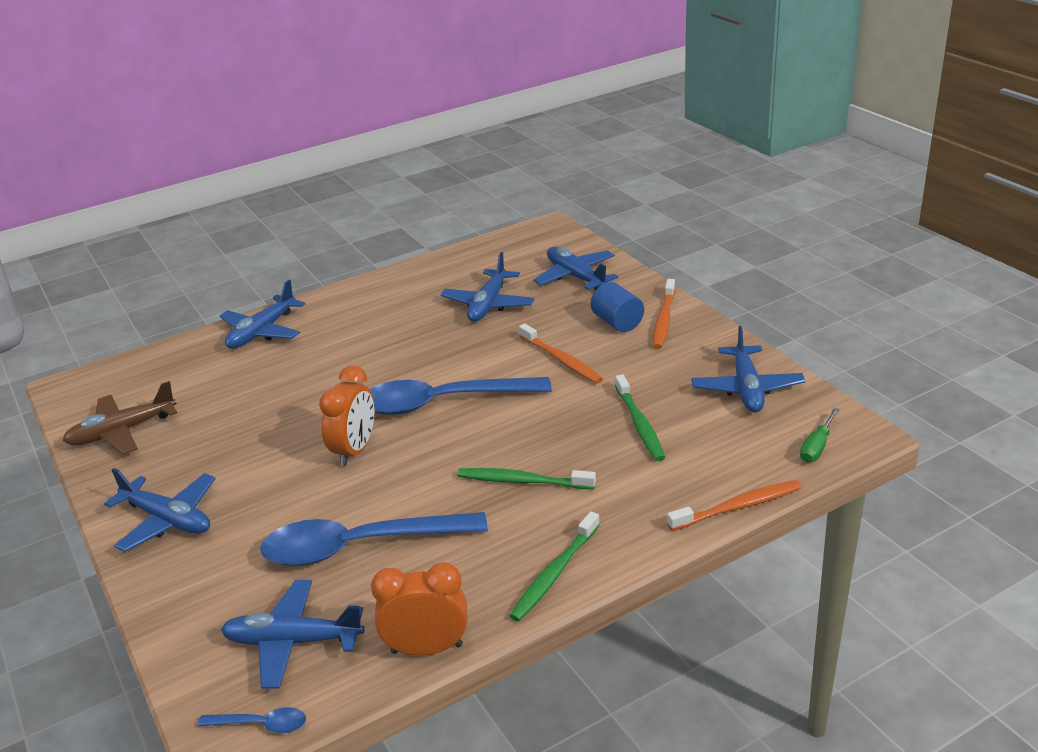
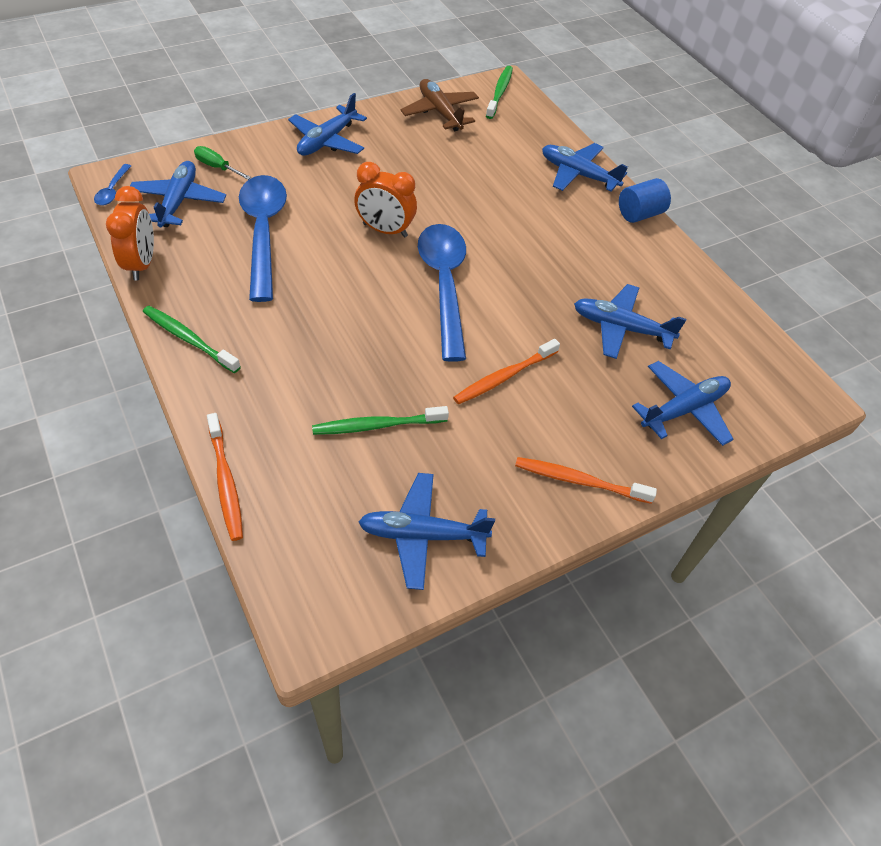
camera: 85 degrees right, 20 degrees up
green toothbrush [457,468,596,489] -> green toothbrush moved to [486,66,513,119]
blue cylinder [591,282,644,332] -> blue cylinder moved to [619,178,671,223]
green screwdriver [800,408,839,463] -> green screwdriver moved to [194,146,251,180]

